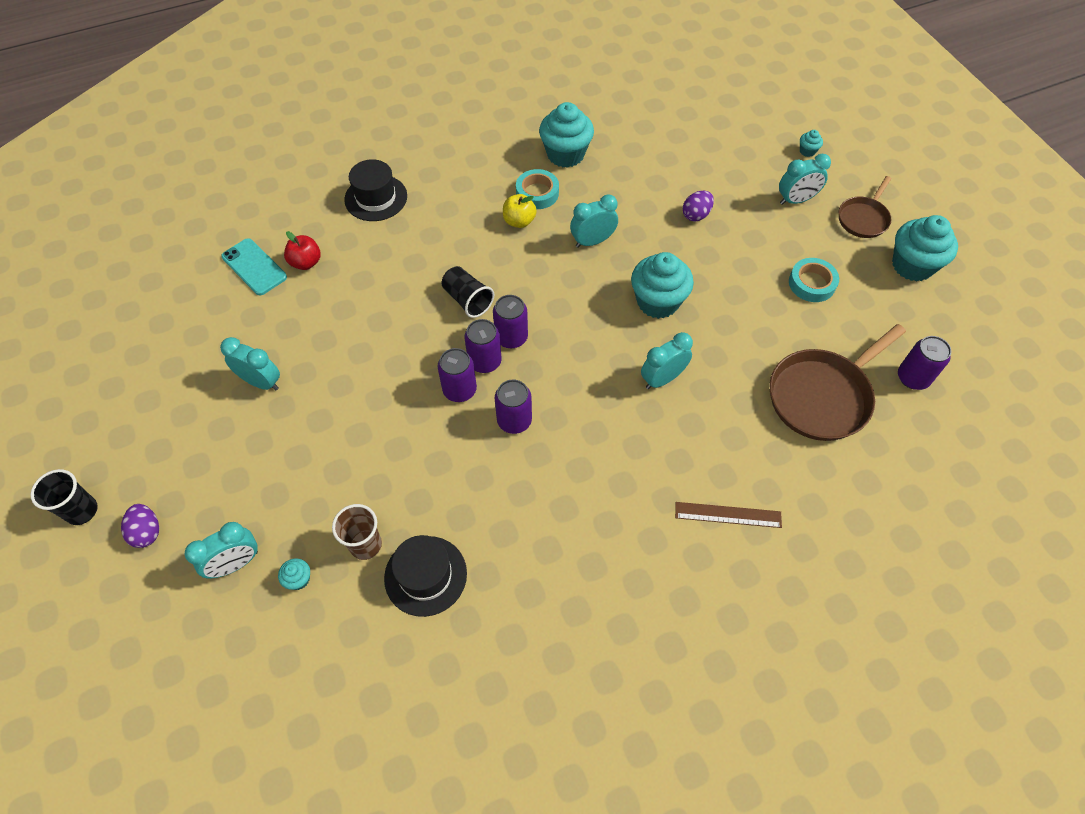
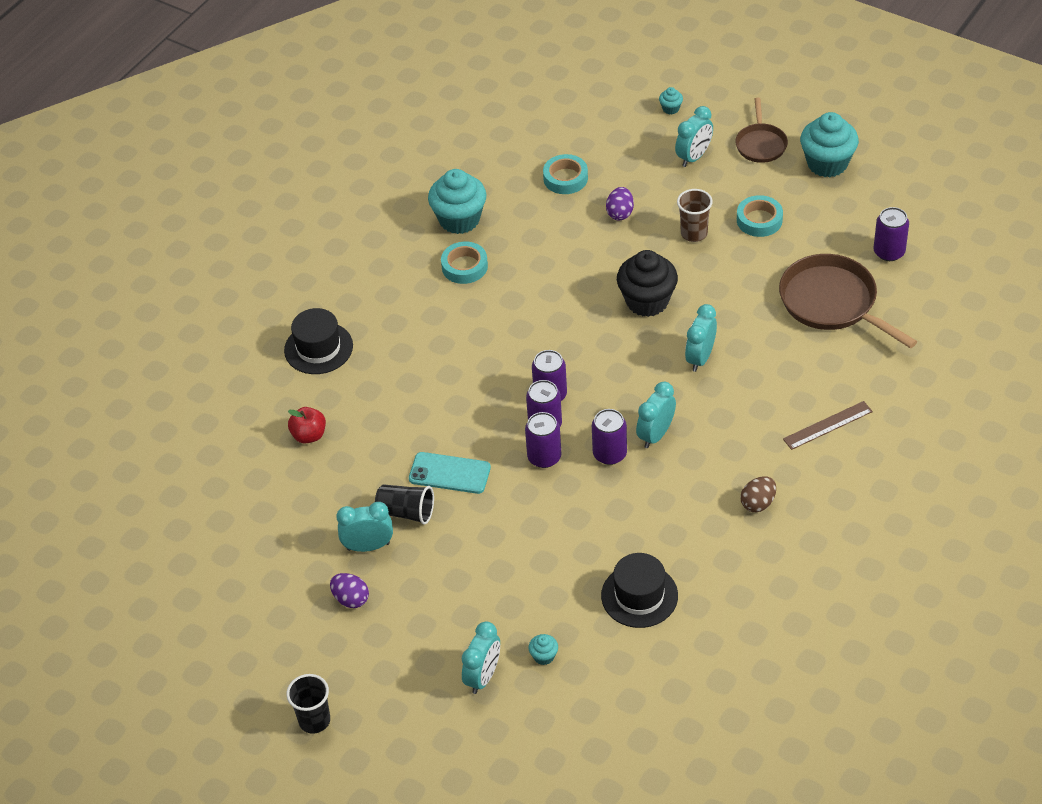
camera: 30 degrees left, 10 degrees down
purple egg [121,504,159,548] -> purple egg moved to [330,573,369,608]
turquoise phone [221,238,287,295] -> turquoise phone moved to [409,452,491,494]
brown cup [332,504,382,560] -> brown cup moved to [677,189,713,242]
black cup [442,266,494,318] -> black cup moved to [375,484,434,525]
yellow apple [503,194,537,228] -> none
turquoise clock [570,194,618,248] -> turquoise clock moved to [636,382,676,448]
turquoise cupcake [631,252,694,319] -> black cupcake [617,250,678,317]
brown pan [770,324,906,441] -> brown pan turned 120 degrees clockwise [779,254,917,348]
none -> turquoise tape [543,154,588,194]
none -> brown egg [740,476,776,512]

